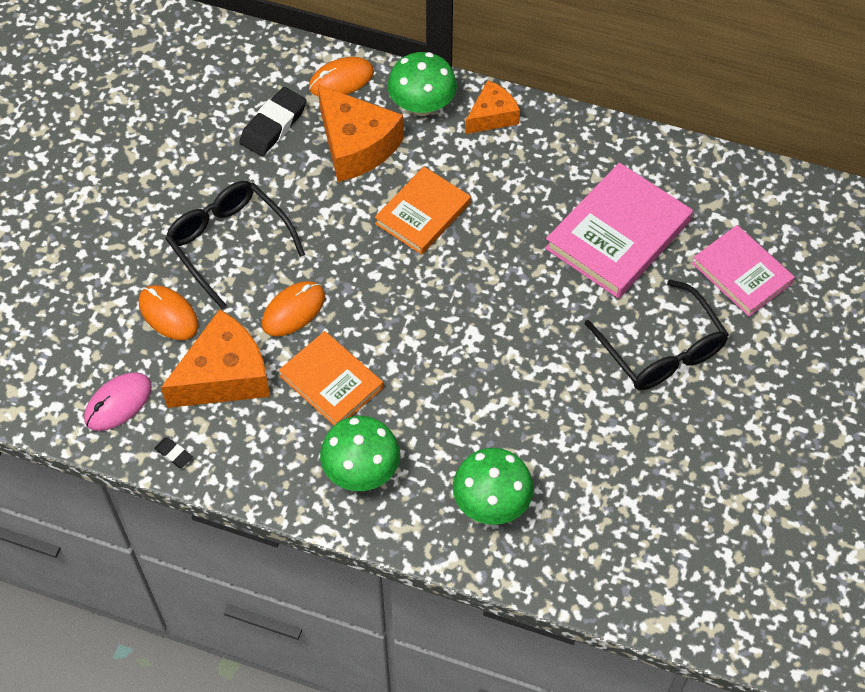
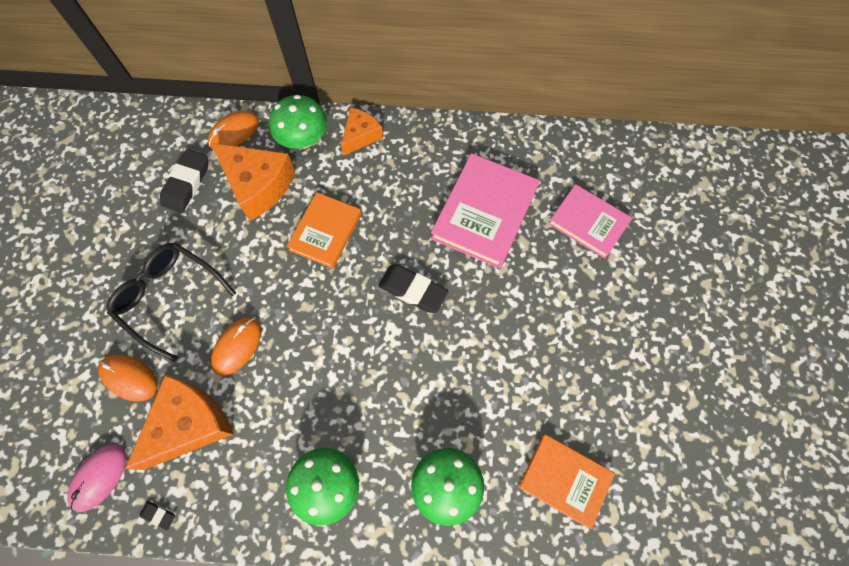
camera: 15 degrees left, 10 degrees up
orange book [279,331,383,425] -> orange book moved to [518,434,615,529]
black glasses [585,280,729,390] -> none
none -> black eraser [378,264,449,313]

